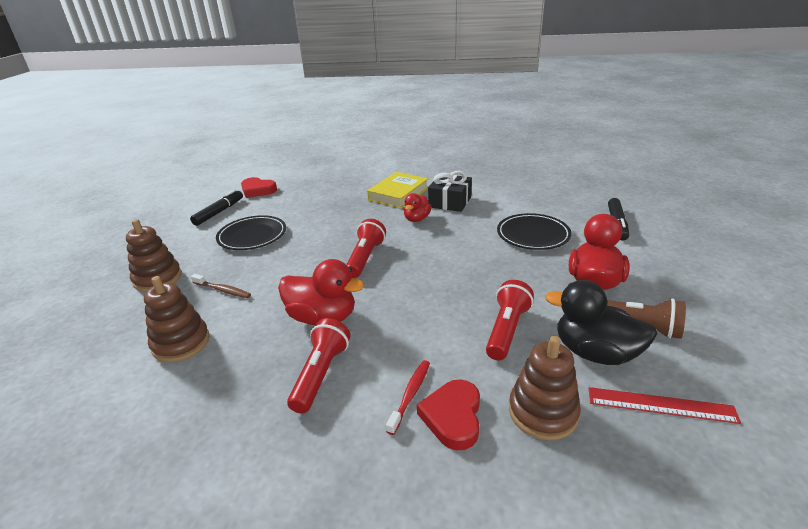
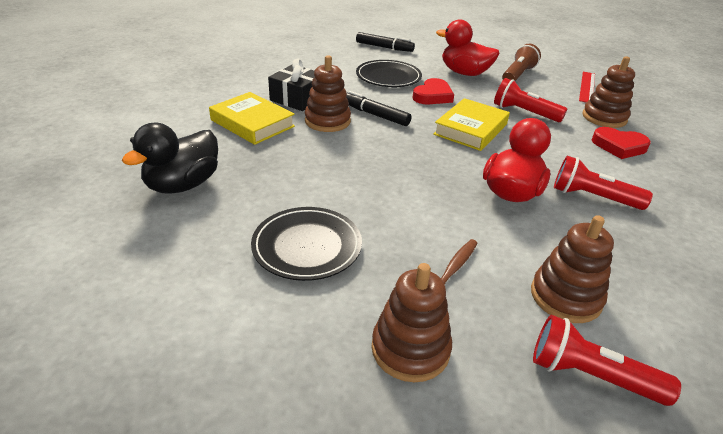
camera: 85 degrees left, 5 degrees up
black marker [190,190,243,226] -> black marker moved to [346,91,412,126]
red heart [241,177,277,198] -> red heart moved to [412,78,454,104]
red flashlight [346,219,386,278] -> red flashlight moved to [533,315,681,406]
red toothbrush [386,360,430,435] -> none
red duck [404,193,432,222] -> brown stacking toy [305,55,351,132]
black duck [545,280,658,365] -> black duck moved to [122,123,218,194]
none -> yellow book [433,98,510,151]

